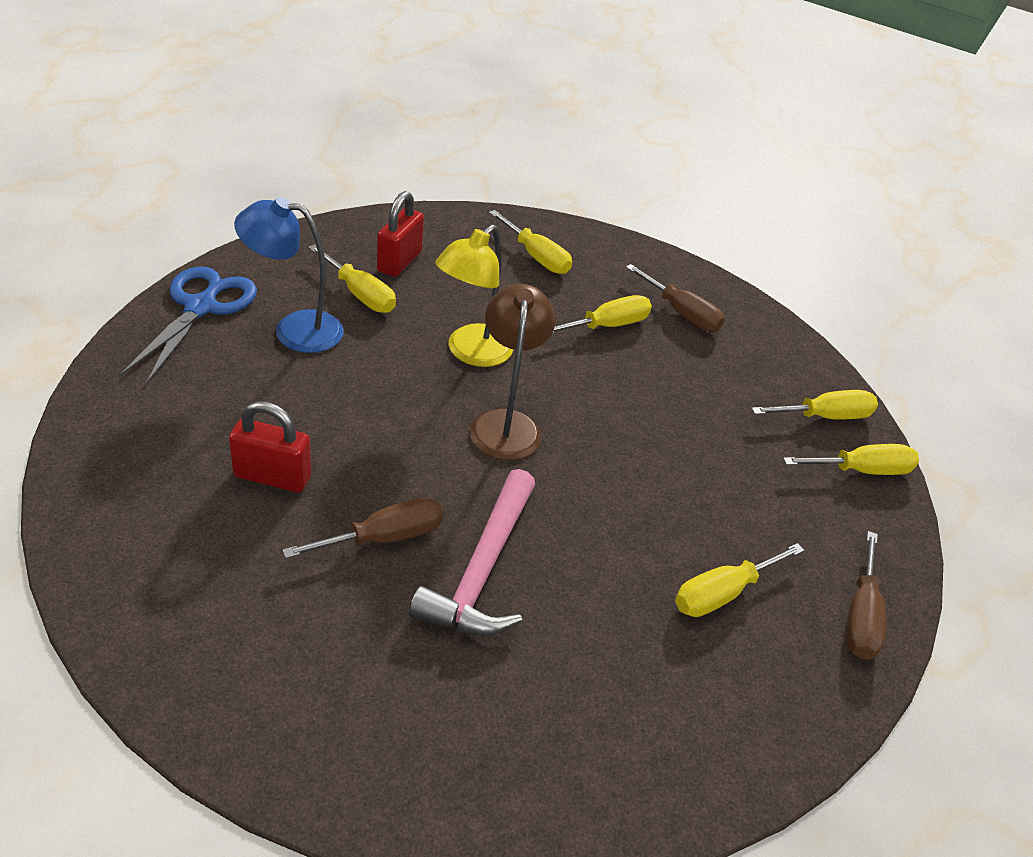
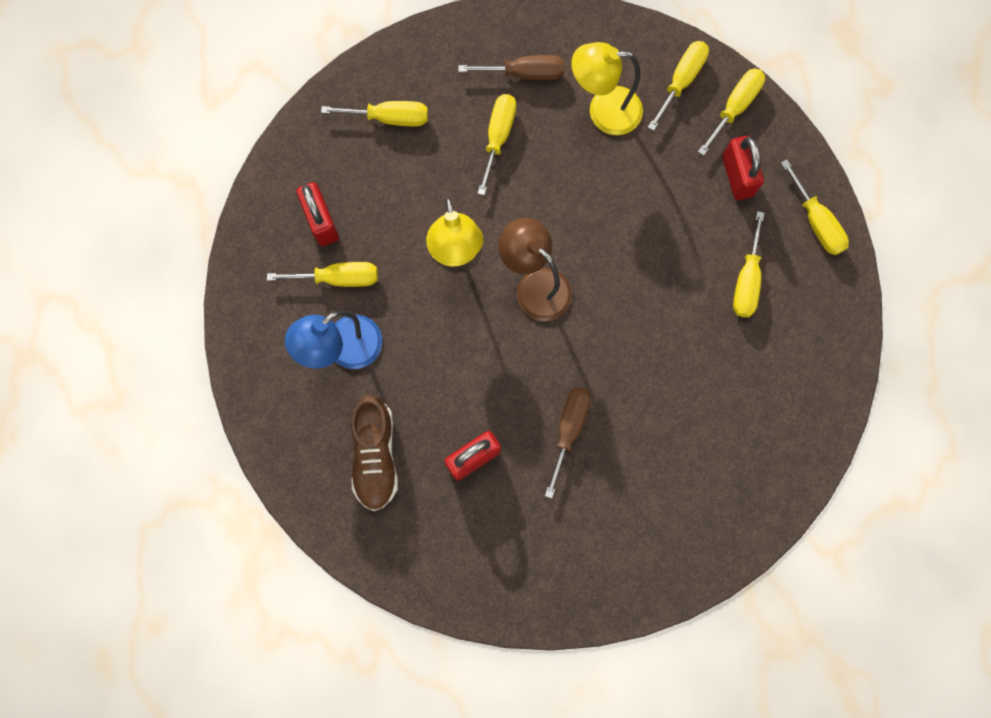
camera: 40 degrees left, 35 degrees up
blue scissors [121,267,257,385] -> none
pink hammer [409,469,535,636] -> none
brown screwdriver [846,531,886,659] -> yellow screwdriver [781,159,849,255]
none -> brown shoe [351,395,398,511]
none -> yellow lamp [571,42,643,135]
none -> red padlock [722,136,764,200]

